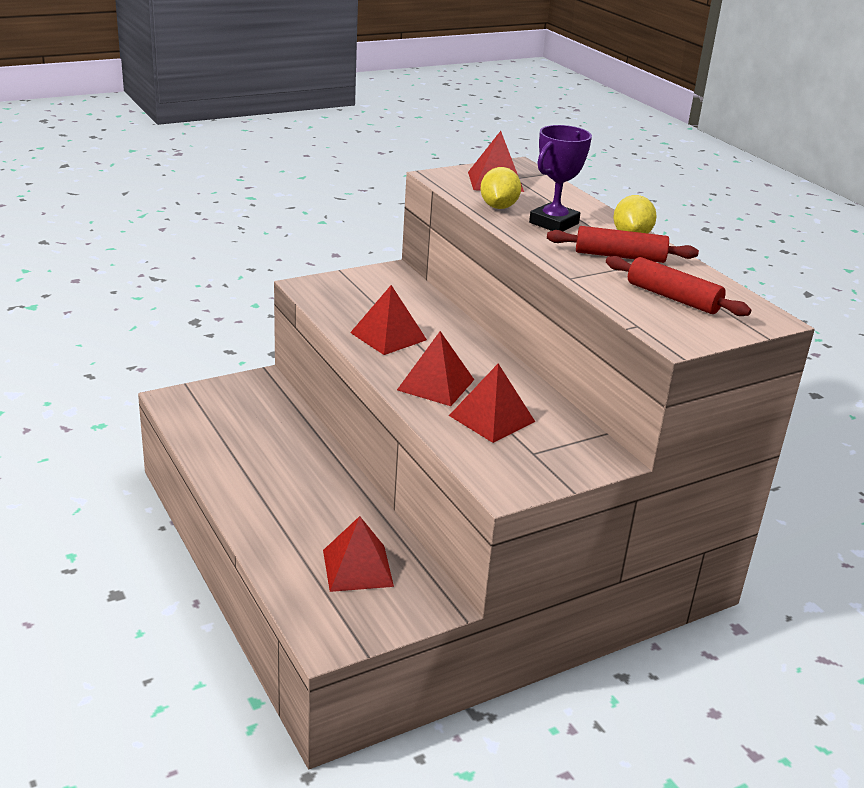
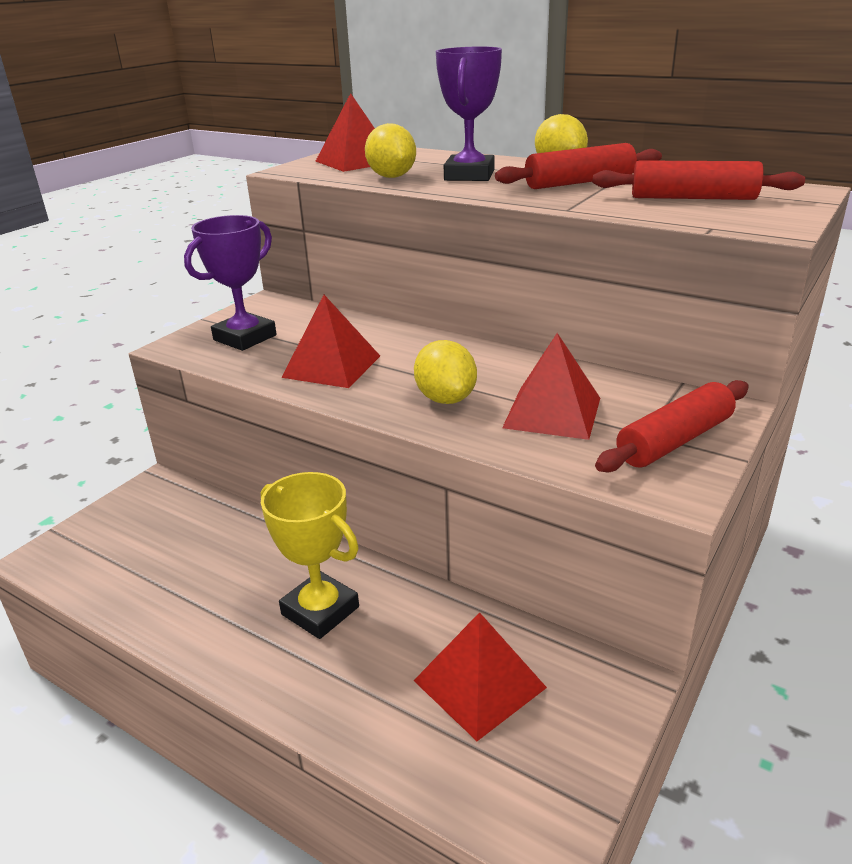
camera: 25 degrees left, 0 degrees up
red pyramid [397,331,474,406] -> yellow lemon [414,340,477,404]
none -> purple trophy [184,215,277,351]
none -> yellow trophy [261,472,359,639]
none -> red rolling pin [595,380,749,472]

